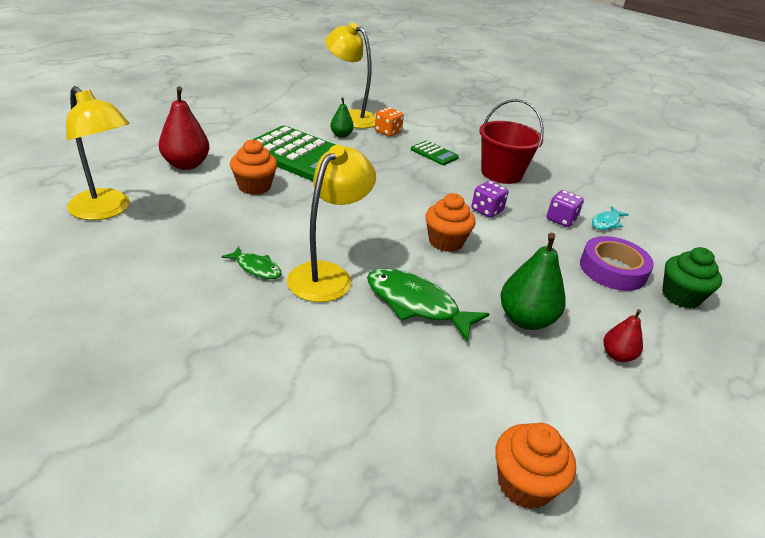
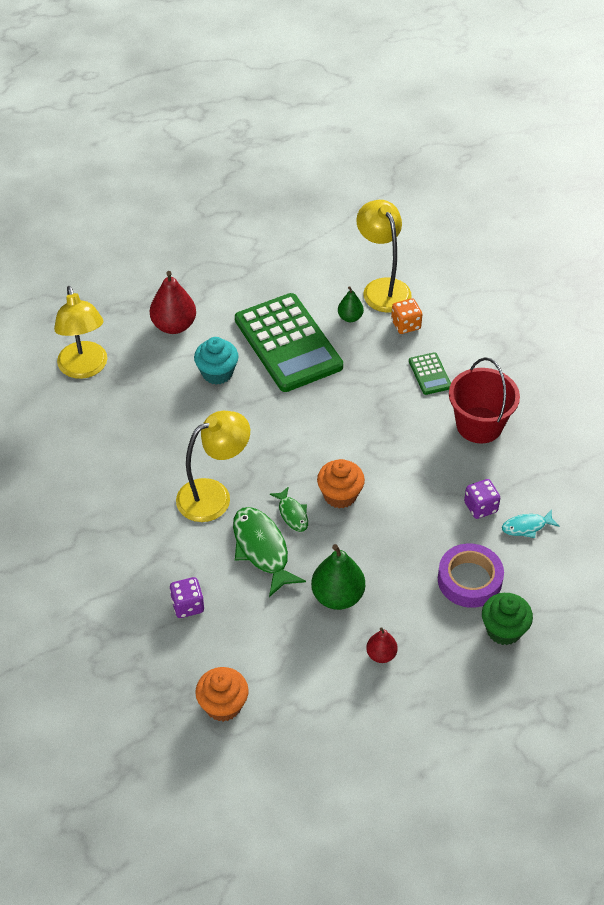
camera: 35 degrees right, 15 degrees up
green fish [221,246,282,279] -> green fish moved to [270,486,308,532]
orange cupcake [230,139,277,195] -> turquoise cupcake [194,337,239,385]
purple dice [471,181,509,218] -> purple dice moved to [170,577,204,618]

